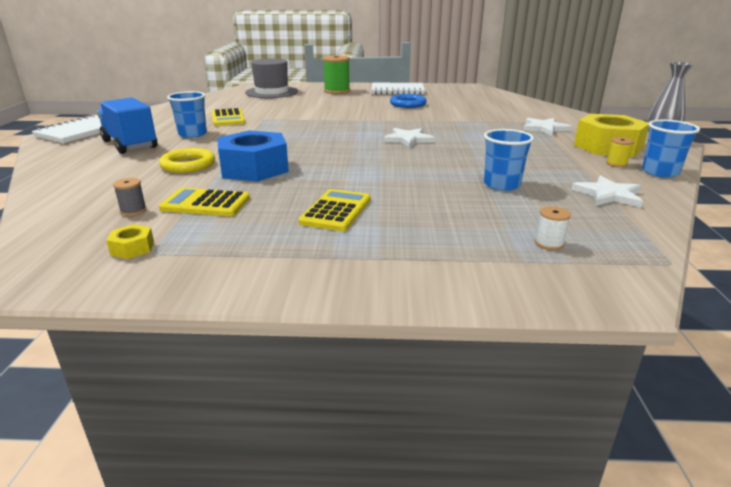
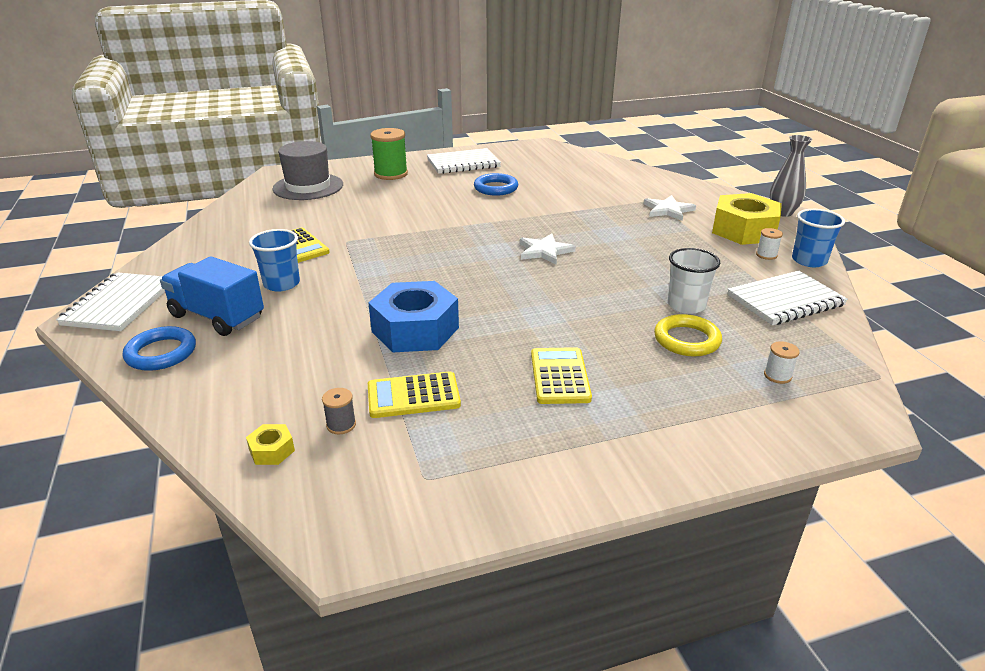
camera: 20 degrees left, 5 degrees up
yellow nut [106,224,154,259] -> yellow nut moved to [246,424,295,465]
yellow ring [159,148,215,173] -> yellow ring moved to [654,314,722,357]
blue cup [484,129,534,191] -> white cup [668,248,720,314]
white star [571,176,643,207] -> white notebook [727,271,848,325]
yellow spool [606,137,634,167] -> white spool [756,228,783,260]
none -> blue ring [123,326,196,371]

